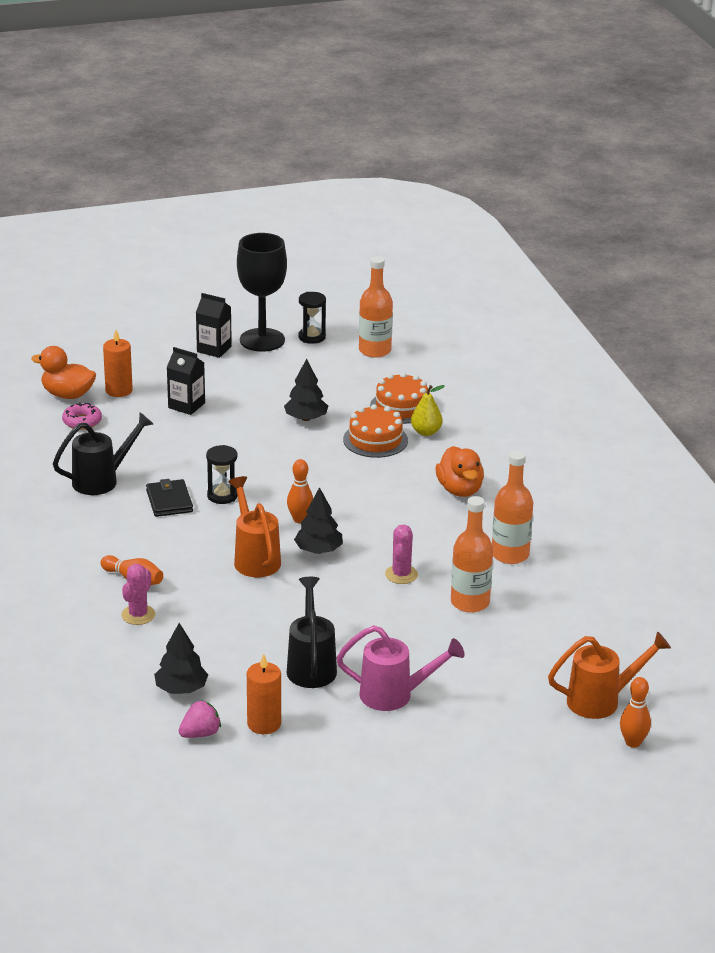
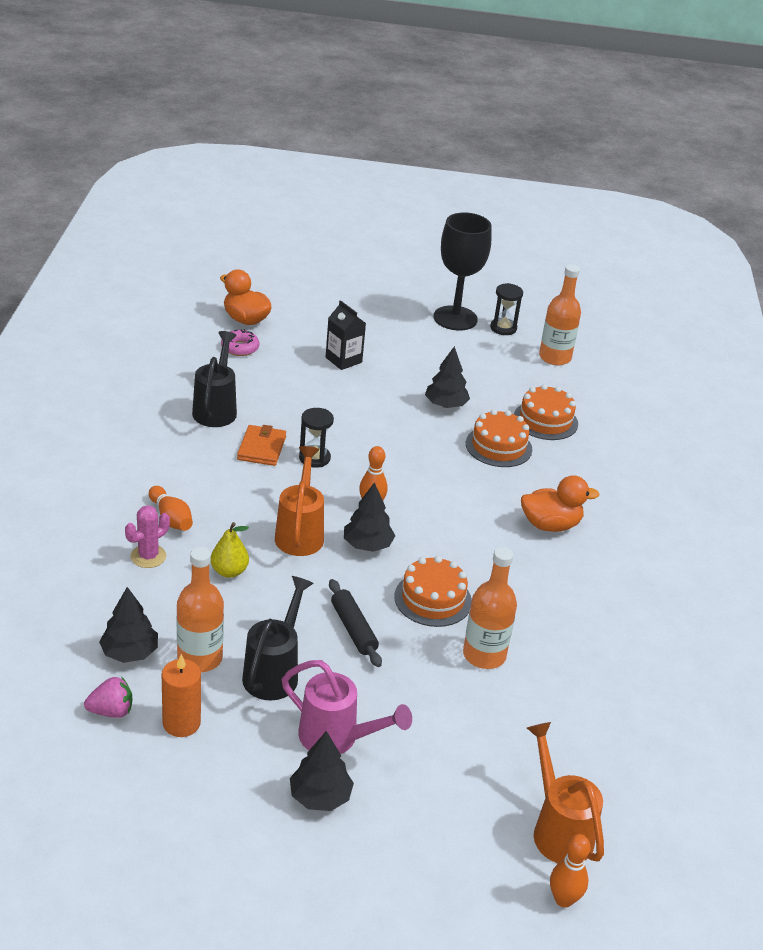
camera: 20 degrees right, 5 degrees up
black watering can [53,412,153,495] -> black watering can turned 75 degrees counterclockwise [192,331,237,427]
orange candle [103,330,133,397] -> none
black wallet [146,479,193,517] -> orange wallet [237,425,286,466]
black carton [196,293,232,358] -> none
pink cactus [385,525,418,584] -> orange cake [394,556,472,627]
yellow pear [411,385,445,436] -> yellow pear moved to [211,522,249,578]
orange duck [436,446,484,497] -> orange duck turned 105 degrees counterclockwise [521,475,600,532]
orange bottle [492,451,533,564] -> orange bottle moved to [177,547,224,672]
orange watering can [548,631,671,719] -> orange watering can turned 120 degrees counterclockwise [527,722,604,863]
none -> black tree [290,731,354,811]
none -> black rolling pin [329,579,382,667]

